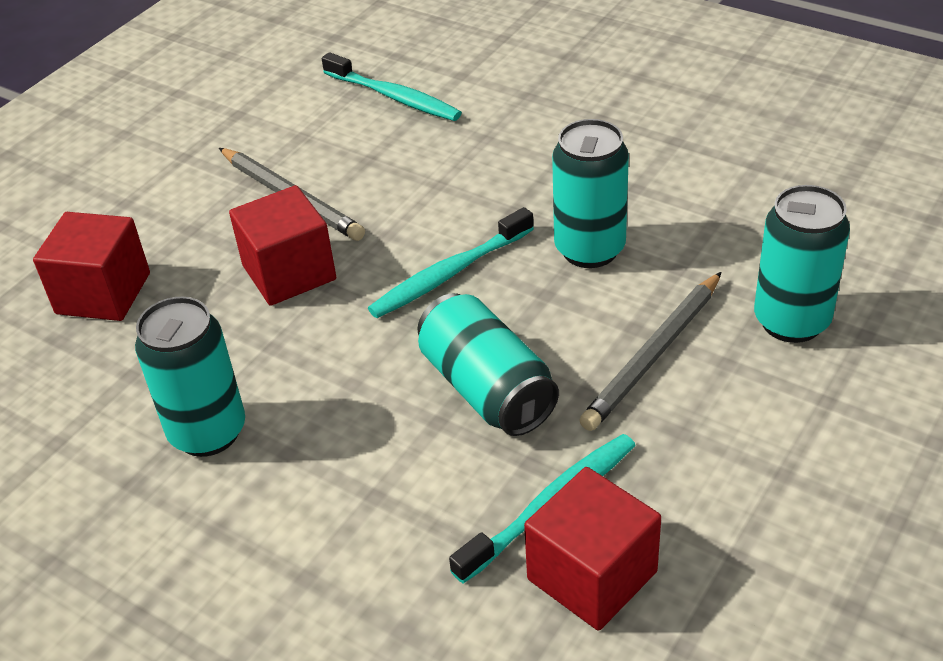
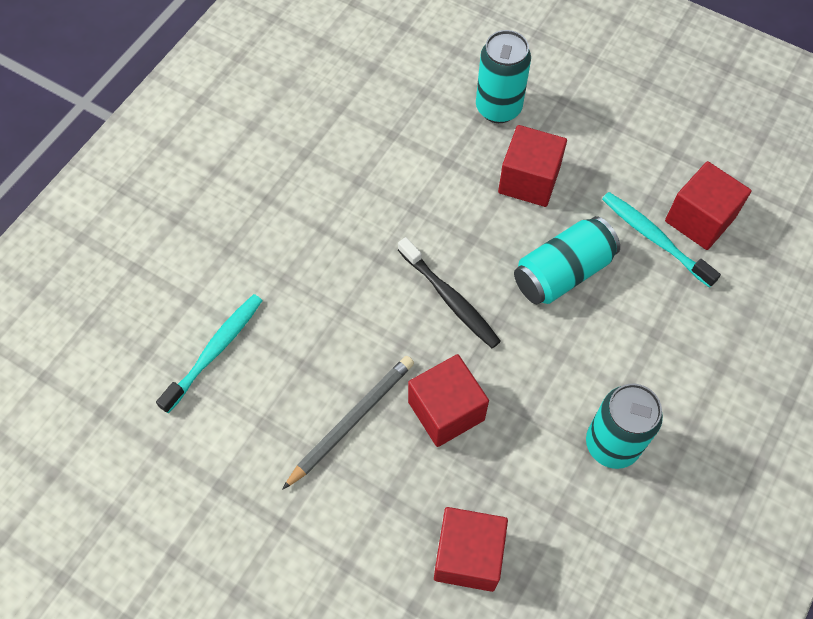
camera: 95 degrees left, 20 degrees up
turquoise toothbrush [368,207,534,318] -> black toothbrush [398,237,501,349]
turquoise can [552,119,629,268] -> none
grey pencil [579,272,722,431] -> red cube [498,125,567,207]

